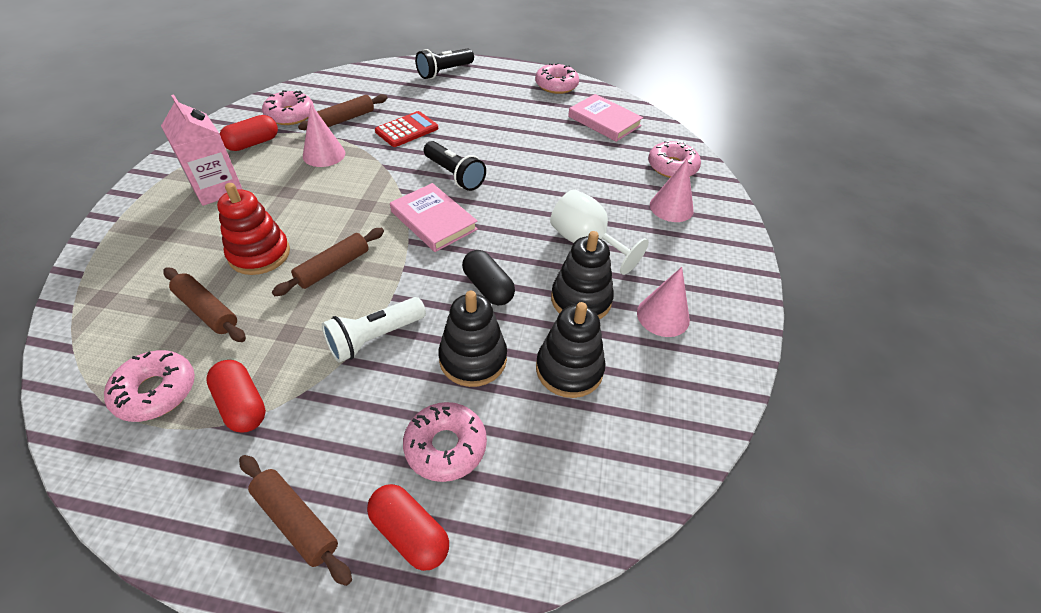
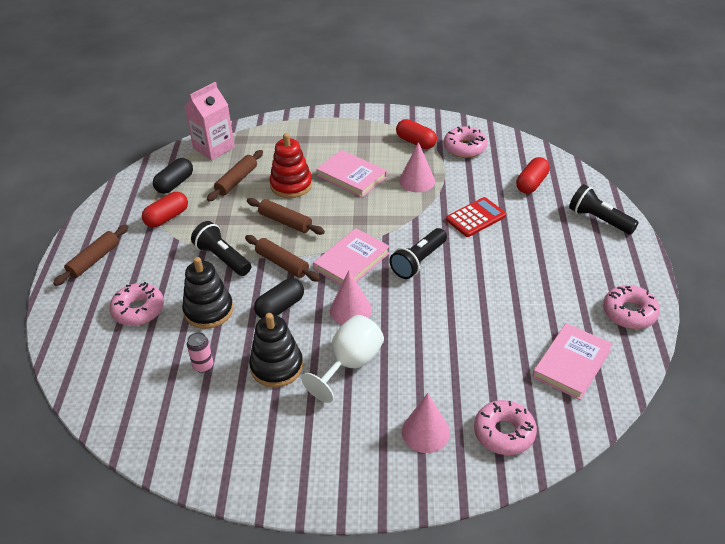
camera: 85 degrees right, 5 degrees down
pink donut [104,350,195,422] -> black capsule [153,158,193,194]
pink carton [161,94,243,206] -> pink carton moved to [184,82,235,160]
brown rolling pin [298,94,387,130] -> brown rolling pin moved to [245,235,320,281]
white flashlight [322,297,426,363] -> black flashlight [191,221,251,276]
red capsule [367,484,449,571] -> red capsule moved to [516,157,550,194]
red calculator [375,111,438,147] -> red calculator turned 75 degrees counterclockwise [446,197,506,237]
black stacking toy [536,302,606,398] -> pink can [187,332,213,373]
pink cone [637,267,690,337] -> pink cone moved to [330,271,372,325]
none -> pink book [316,150,387,198]

